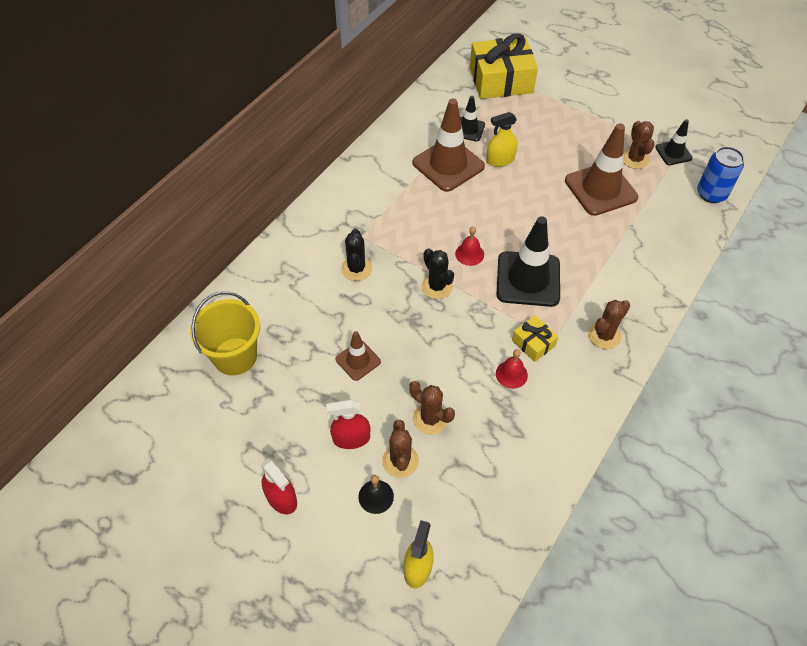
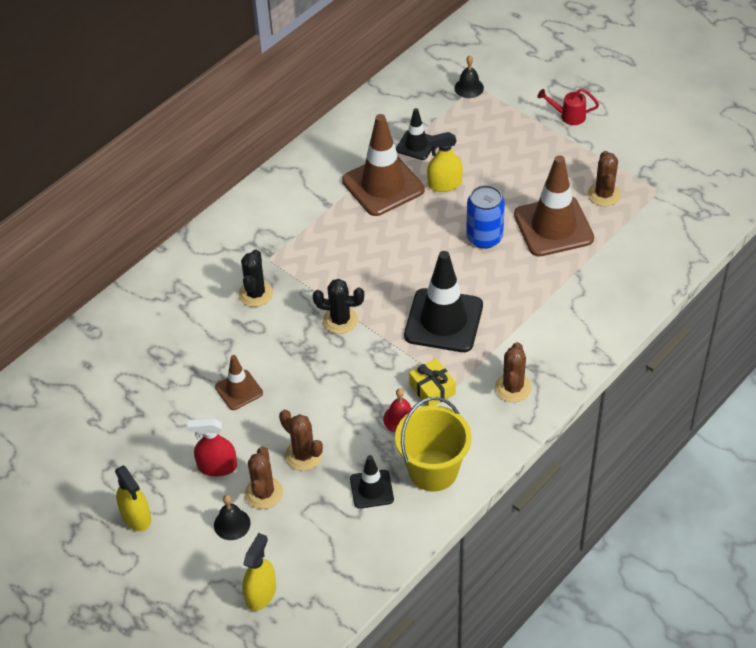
camera: 10 degrees right, 5 degrees down
yellow bucket [190,291,260,375] -> yellow bucket moved to [395,397,471,492]
red spray bottle [261,459,297,514] -> yellow spray bottle [115,465,151,531]
black cactus [421,248,454,299] -> black cactus turned 60 degrees counterclockwise [313,279,364,334]
red bell [455,226,484,266] -> none
yellow gift [470,33,538,99] -> black bell [454,55,484,98]
brown cactus [588,300,630,349] -> brown cactus turned 45 degrees counterclockwise [495,342,532,402]
black traffic cone [655,119,693,165] -> black traffic cone moved to [350,455,394,509]
blue can [697,147,744,203] -> blue can moved to [466,185,505,249]
none -> red watering can [537,88,599,125]

